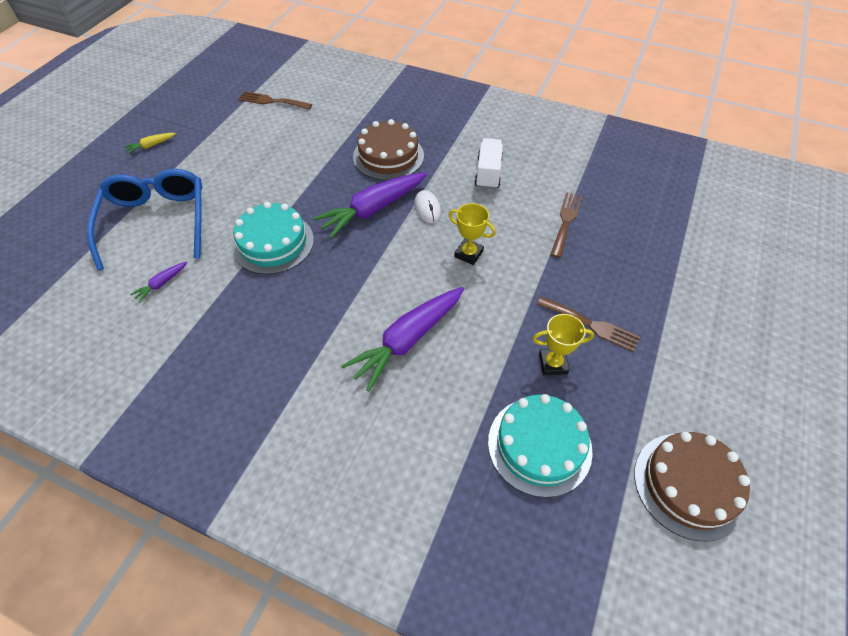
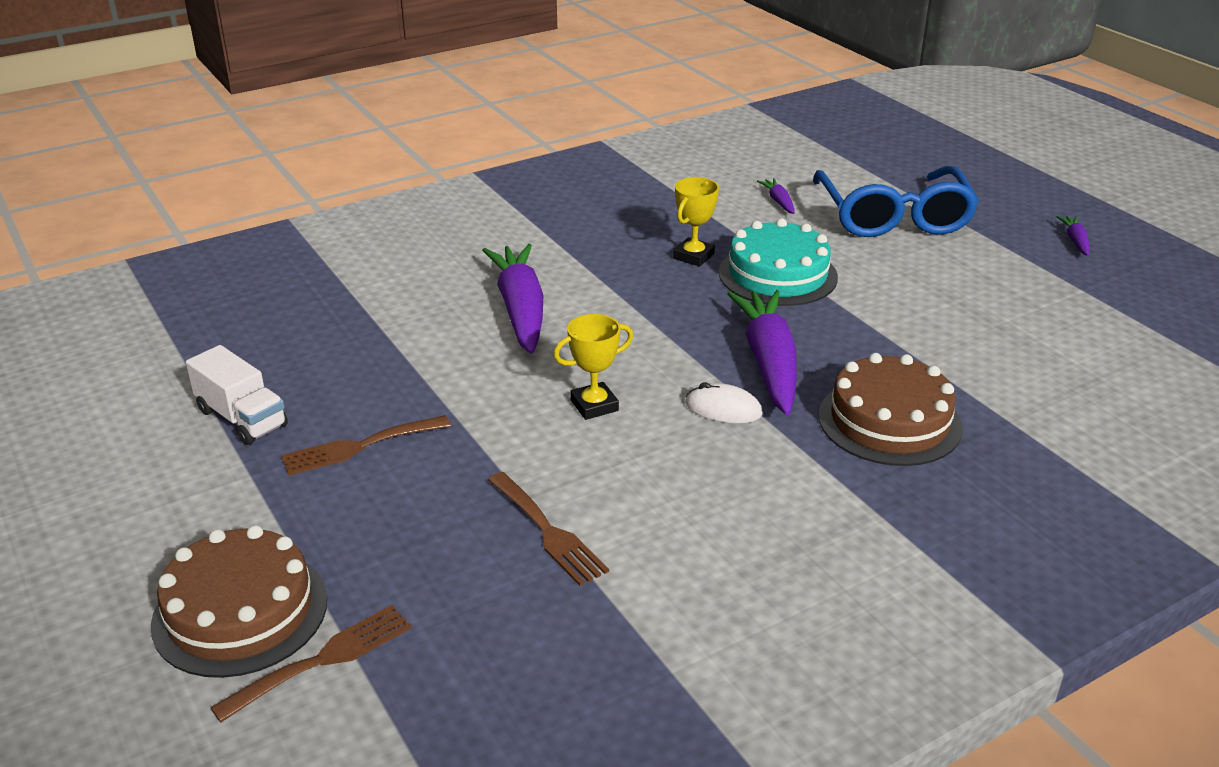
camera: 125 degrees right, 20 degrees down
blue glasses [87,169,202,271] -> blue glasses turned 60 degrees clockwise [813,166,979,237]
yellow carrot [124,133,176,154] -> purple carrot [1057,216,1090,256]
brown fork [238,91,312,110] -> brown fork moved to [210,605,412,723]
white truck [474,138,503,189] -> white truck moved to [186,345,288,445]
turquoise cake [488,394,593,498] -> none
yellow trophy [533,314,594,375] -> yellow trophy moved to [673,177,719,267]
brown cake [634,432,750,541] -> brown cake moved to [151,525,327,678]

